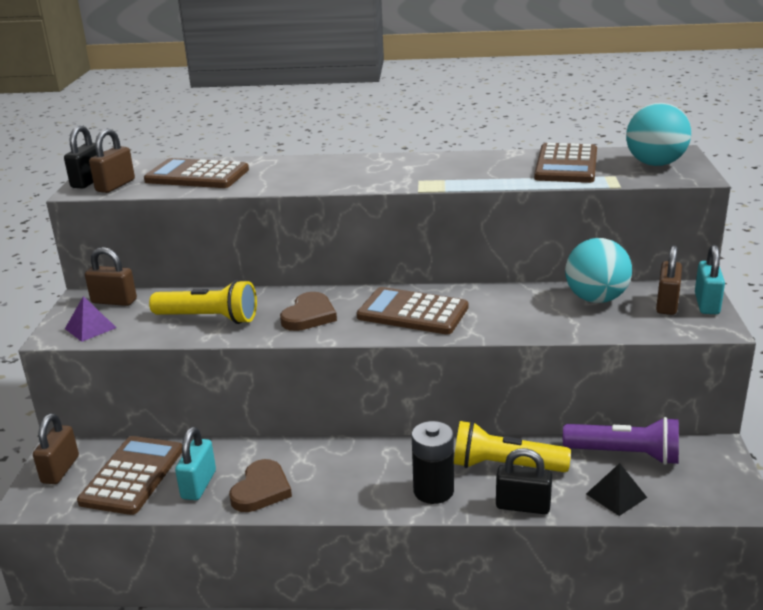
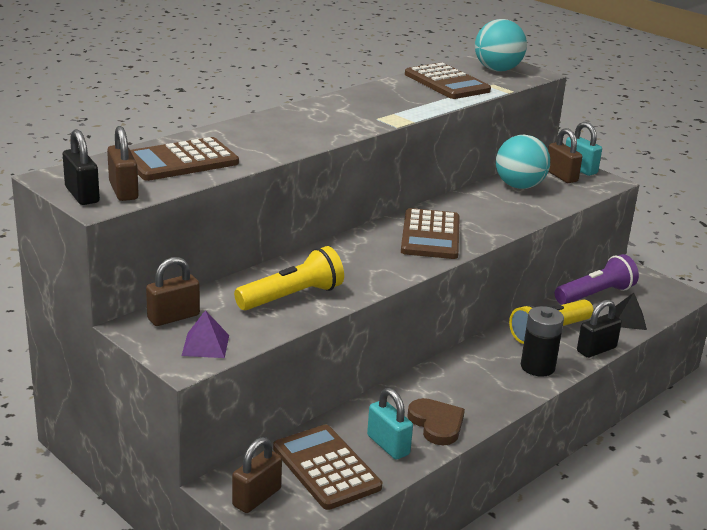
camera: 50 degrees left, 0 degrees up
brown padlock [33,413,79,484] -> brown padlock turned 75 degrees clockwise [232,437,282,513]
brown heart [280,292,337,331] -> none
brown calculator [357,287,468,334] -> brown calculator turned 60 degrees counterclockwise [401,208,460,259]

